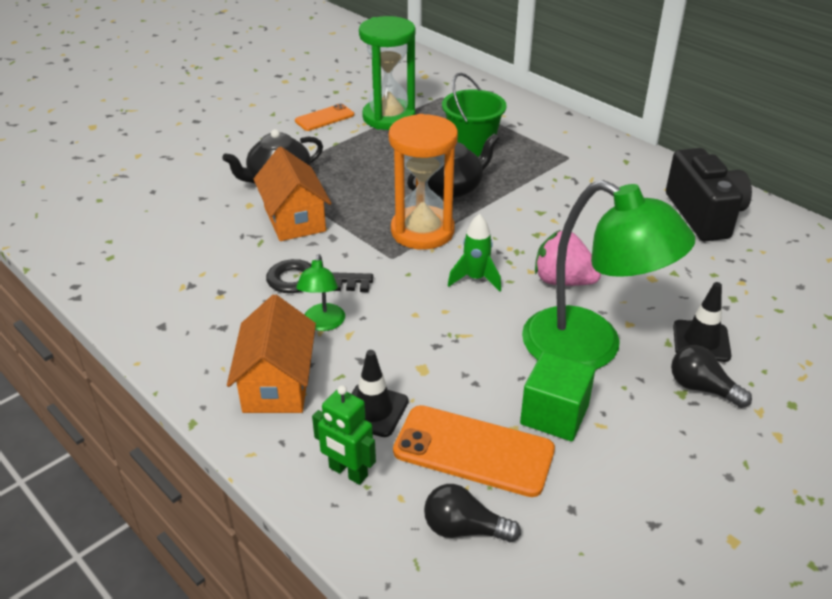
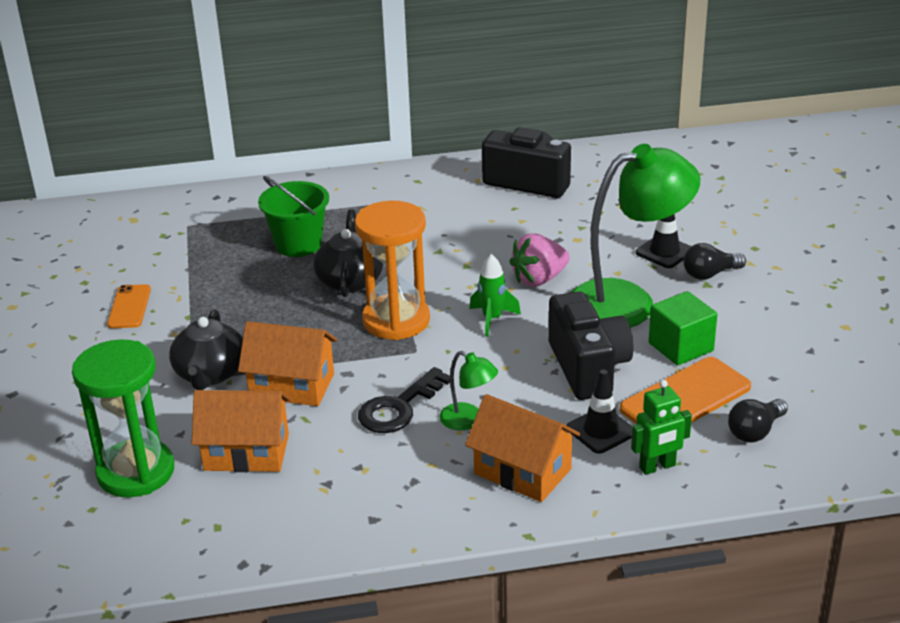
camera: 55 degrees left, 5 degrees down
green hourglass [359,16,415,130] -> green hourglass moved to [72,339,174,497]
none -> orange house [192,390,291,472]
none -> black camera [549,291,634,400]

